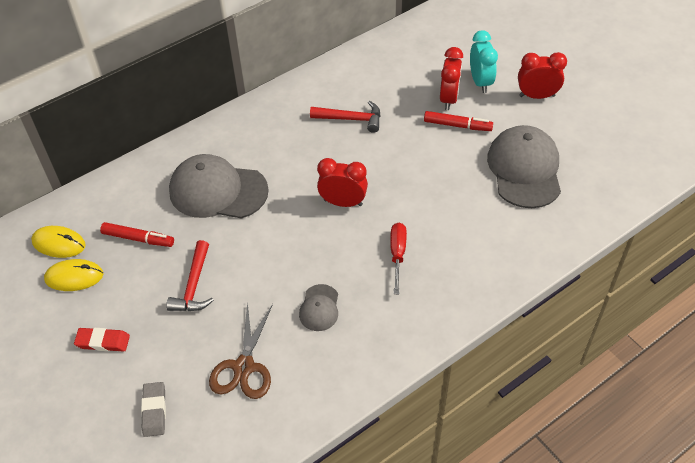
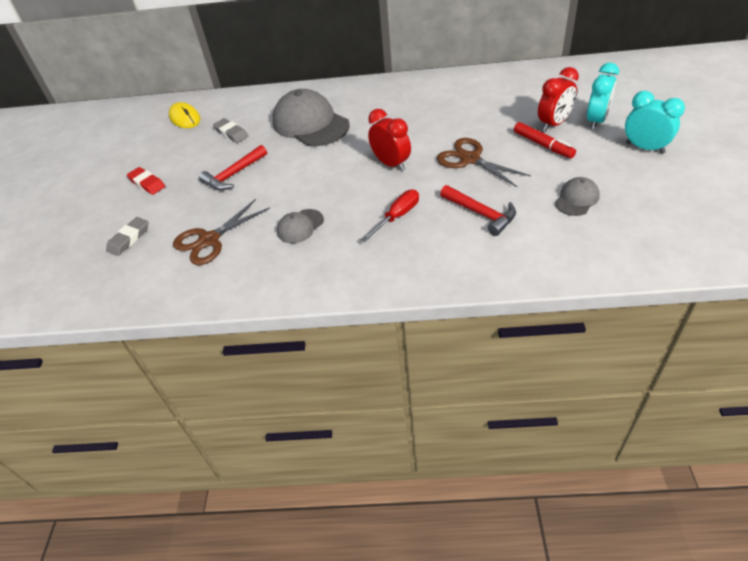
camera: 40 degrees right, 5 degrees down
yellow mouse [44,259,103,291] -> none
red marker [100,222,174,247] -> grey eraser [213,118,248,143]
red hammer [310,101,380,133] -> red hammer moved to [440,185,516,236]
grey cap [487,125,561,208] -> grey cap [555,177,600,216], size x0.49
red clock [518,52,567,99] -> turquoise clock [625,91,685,154]
none -> brown scissors [437,138,531,187]

